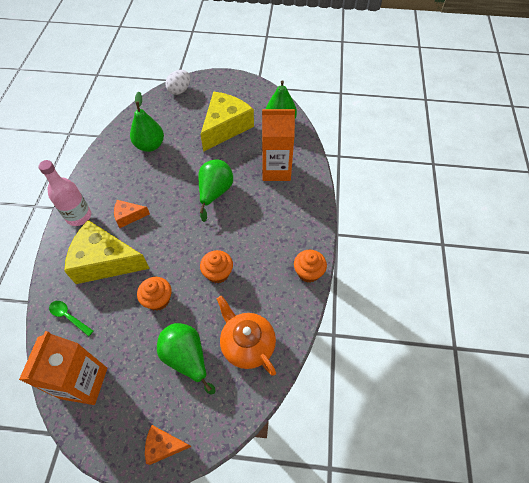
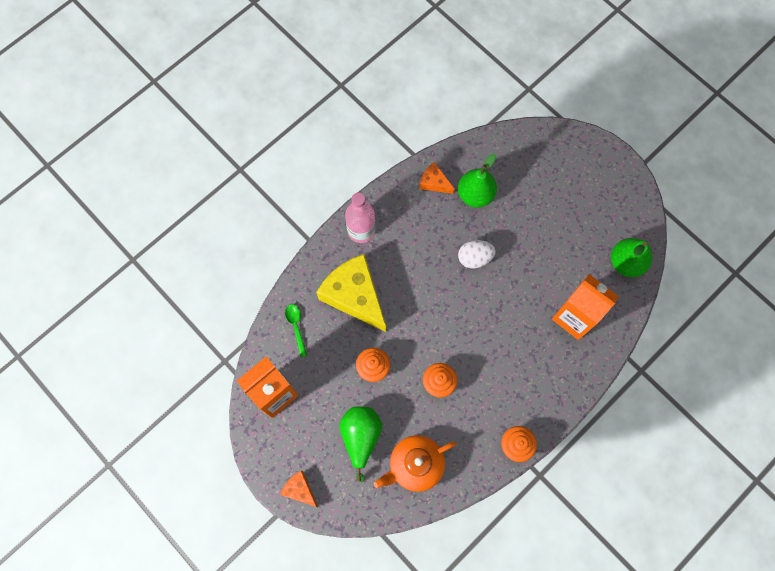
camera: 40 degrees right, 15 degrees up
orange cheese [114,200,150,228] -> orange cheese moved to [419,162,455,194]
white egg [165,70,190,95] -> white egg moved to [458,240,496,268]
green pear [198,159,233,222] -> none
yellow cheese [200,91,254,152] -> none
orange teapot [217,296,276,376] -> orange teapot turned 120 degrees counterclockwise [374,435,456,492]

